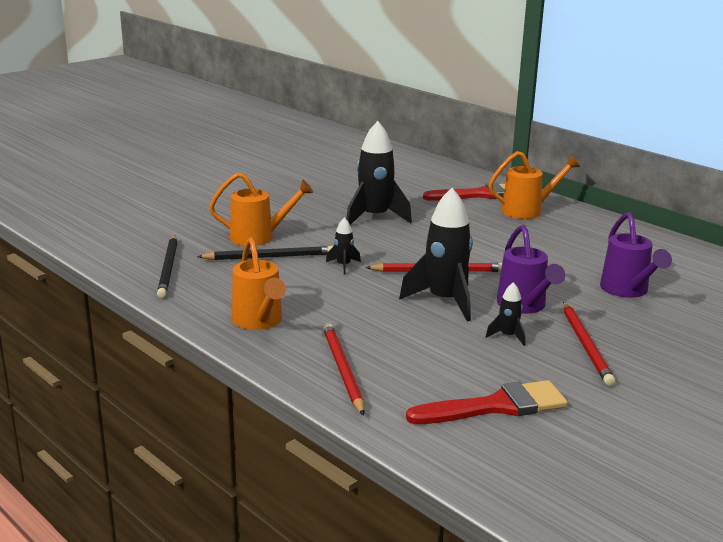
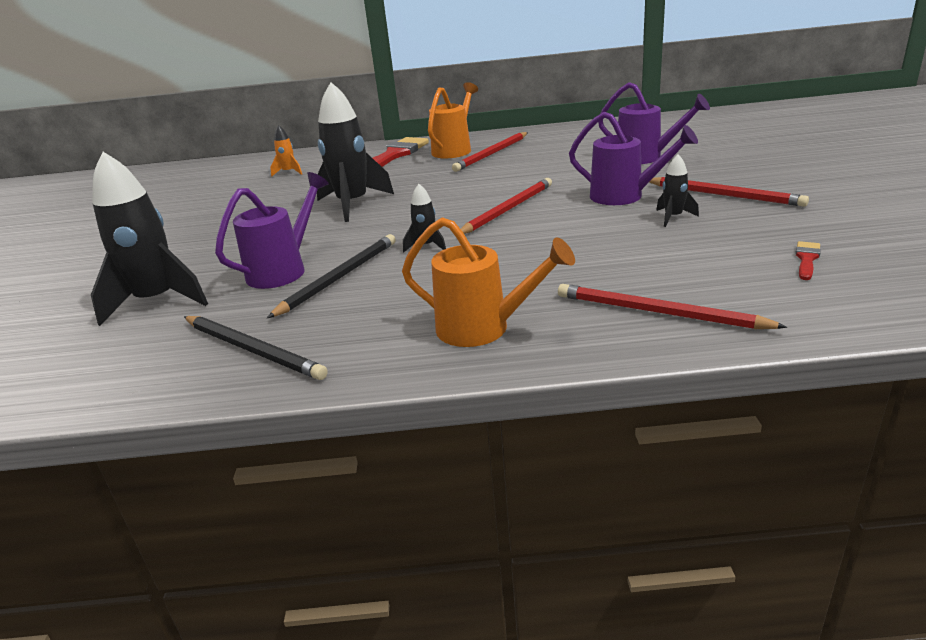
camera: 45 degrees left, 5 degrees up
orange watering can [209,172,313,246] -> purple watering can [215,172,329,289]
black rocket [399,188,473,321] -> black rocket moved to [91,152,208,326]
red brush [406,380,568,424] -> red brush [795,241,821,280], size x0.44
none -> orange rocket [270,125,302,177]
none -> red pencil [452,132,528,172]

